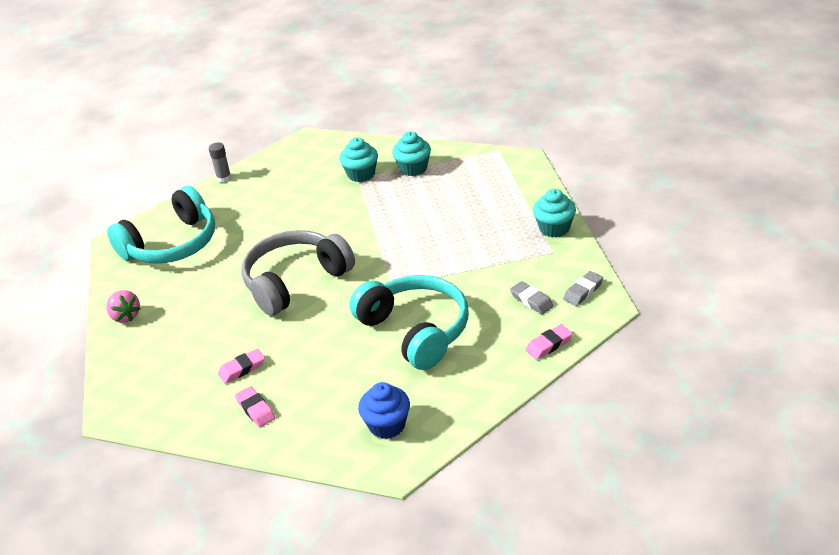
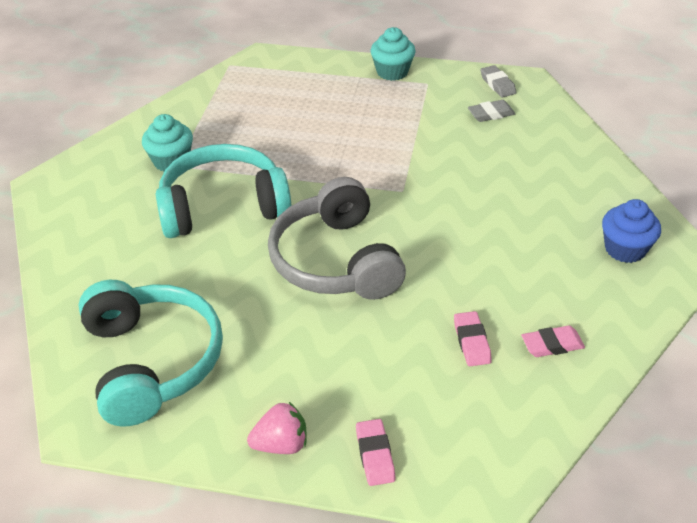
camera: 70 degrees left, 5 degrees up
grey glue stick [209,142,231,183] -> none
turquoise headphones [349,275,469,370] -> turquoise headphones moved to [156,144,291,238]
turquoise cupcake [392,131,431,176] -> none
pink eraser [525,324,573,360] -> pink eraser moved to [356,419,396,486]

